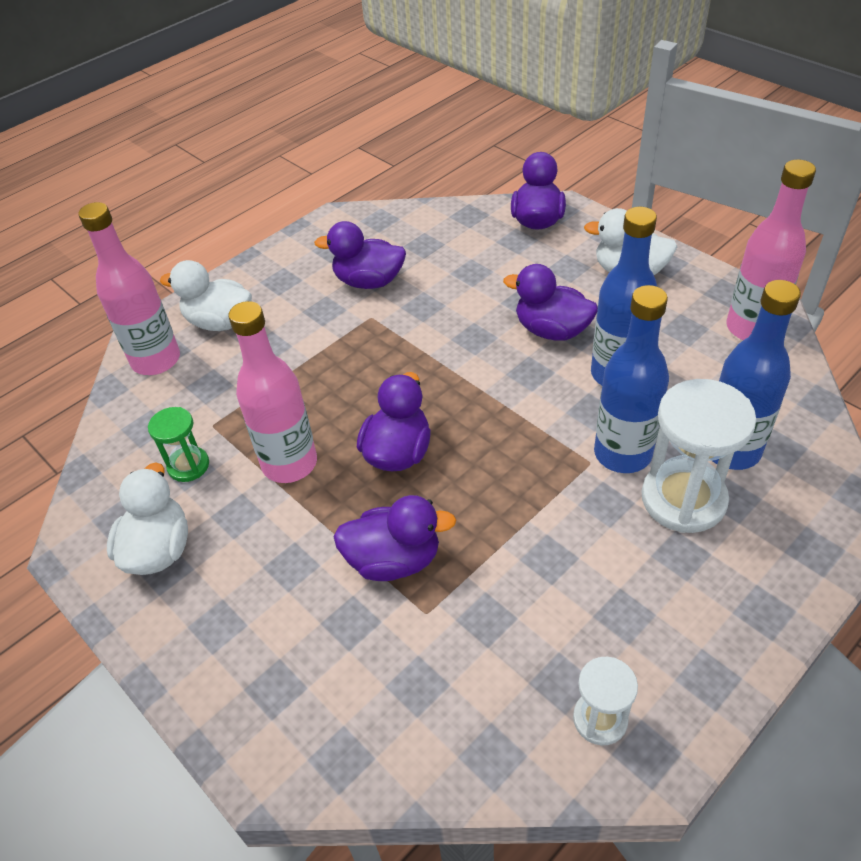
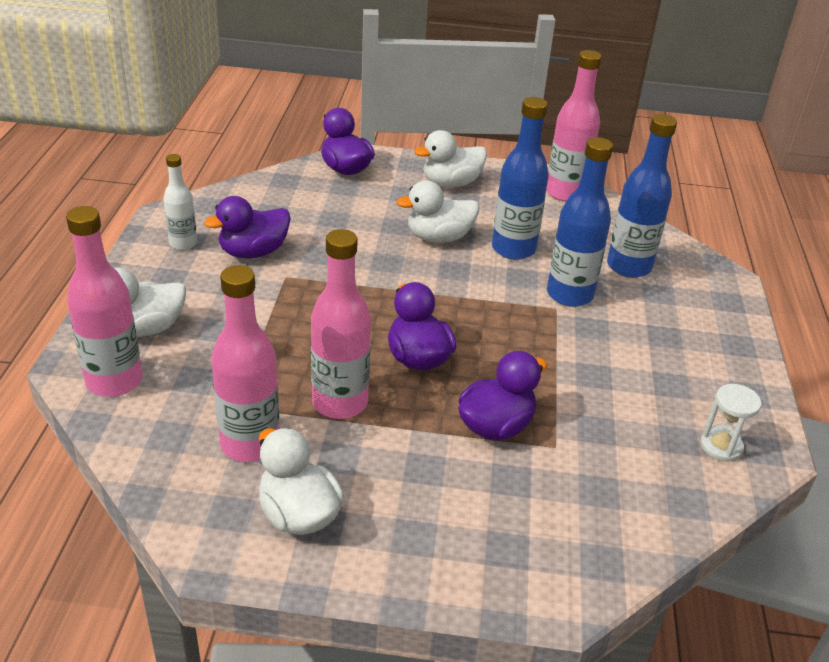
camera: 45 degrees left, 10 degrees down
green hourglass [148,407,209,482] -> pink bottle [211,265,279,462]
purple duck [503,264,598,341] -> white duck [396,180,479,243]
white hourglass [642,379,756,533] -> none
none -> white bottle [163,154,197,250]

